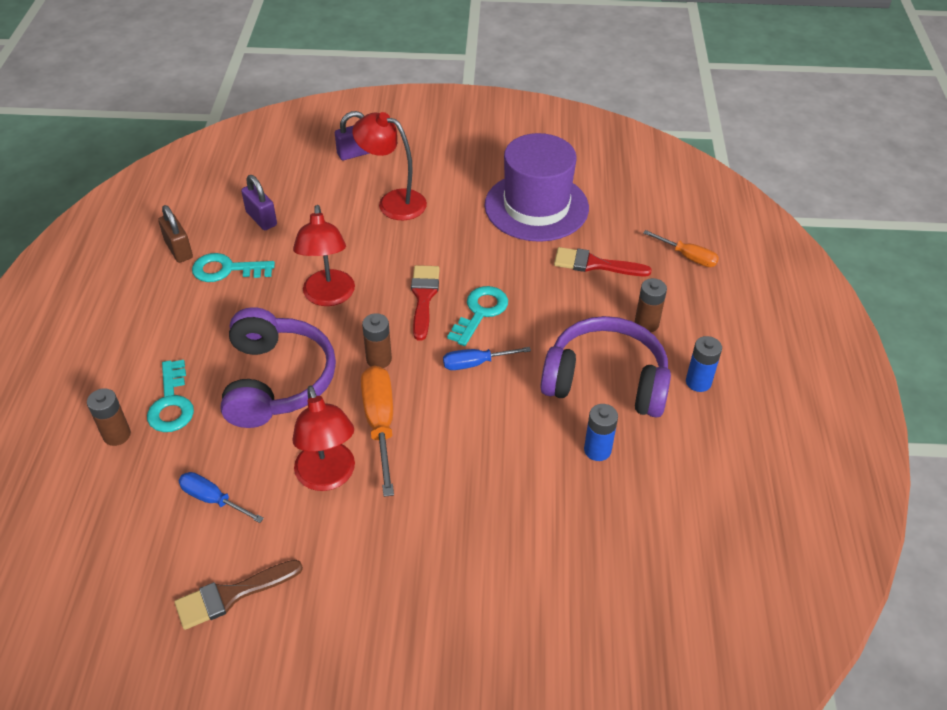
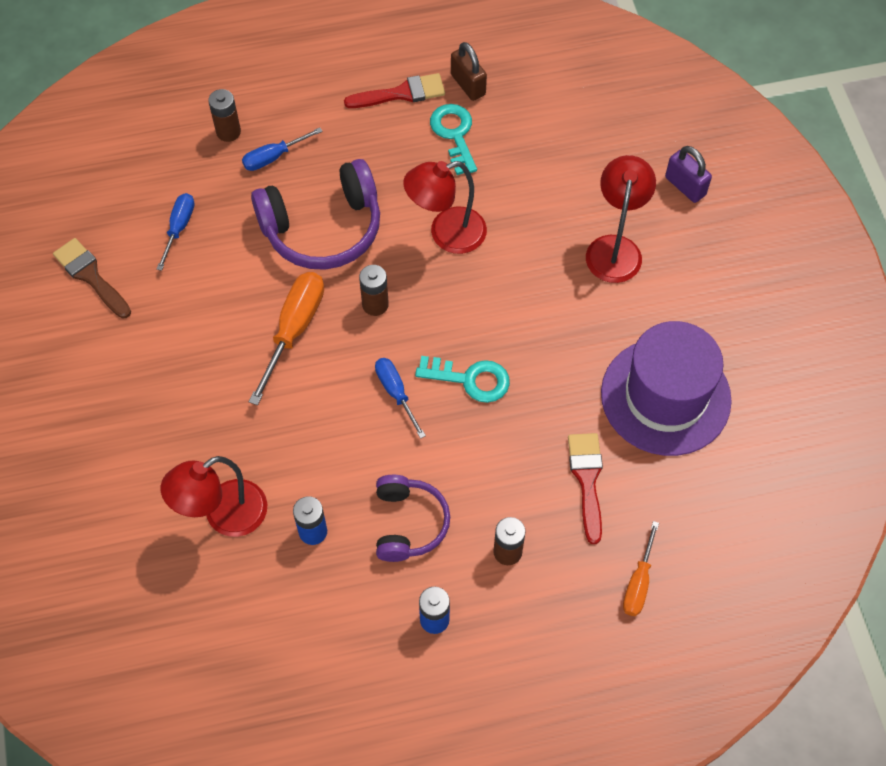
camera: 75 degrees right, 15 degrees up
turquoise key [147,360,194,432] -> blue screwdriver [242,128,323,171]
brown padlock [158,205,193,263] -> brown padlock turned 75 degrees counterclockwise [451,42,487,101]
purple padlock [241,175,277,230] -> none
red lamp [292,386,355,491] -> red lamp moved to [161,456,267,537]
orange screwdriver [361,366,394,497] -> orange screwdriver turned 45 degrees counterclockwise [249,272,324,405]
red brush [411,265,440,341] -> red brush moved to [344,73,445,108]
purple headphones [541,316,671,418] -> purple headphones [376,475,450,562], size x0.62

